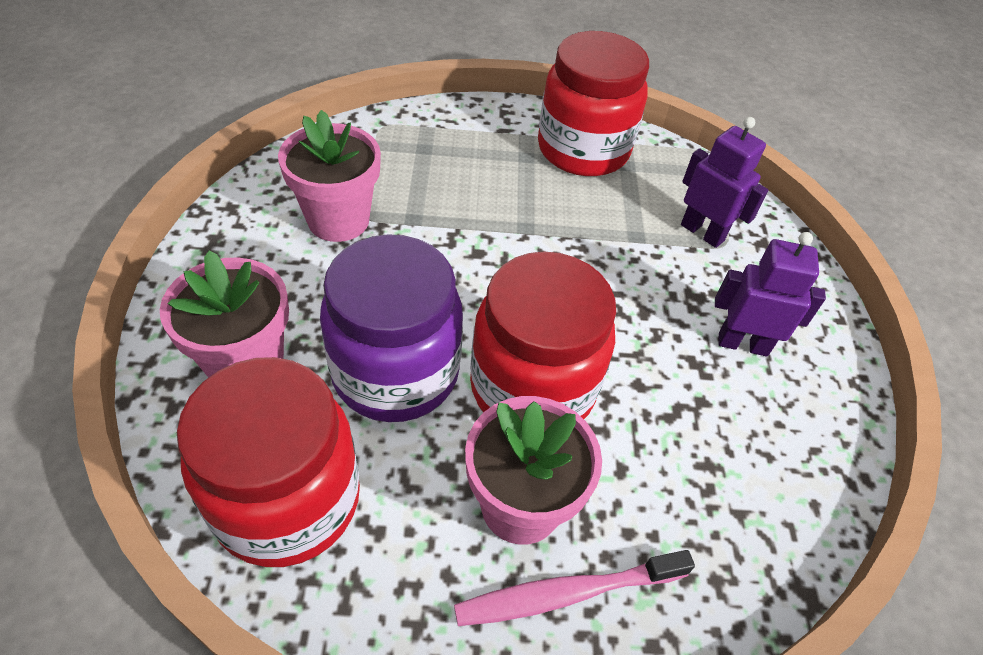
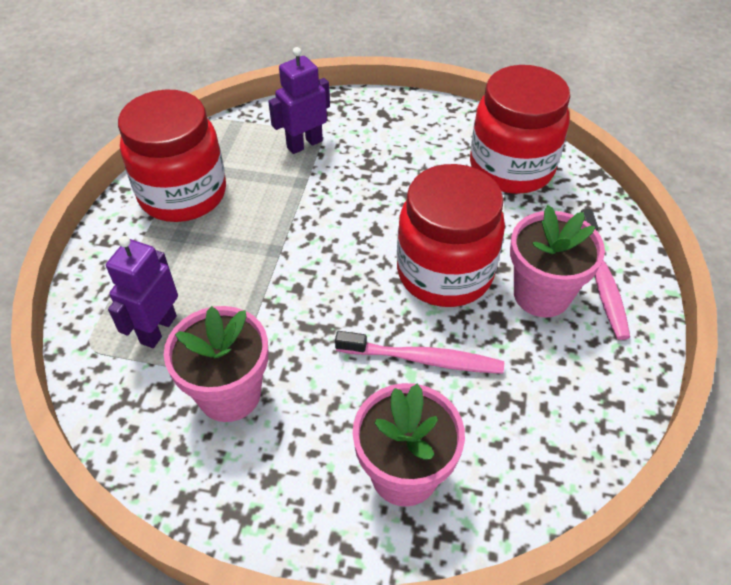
camera: 75 degrees left, 0 degrees up
red jar [177,357,360,567] -> red jar moved to [470,65,571,194]
purple jar [320,234,463,422] -> pink toothbrush [335,331,504,374]
purple robot [715,232,826,357] -> purple robot moved to [106,236,178,348]

